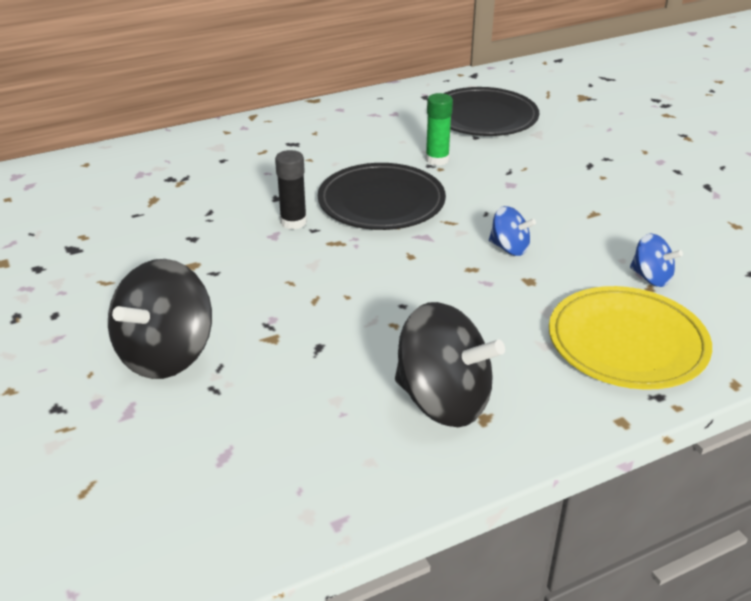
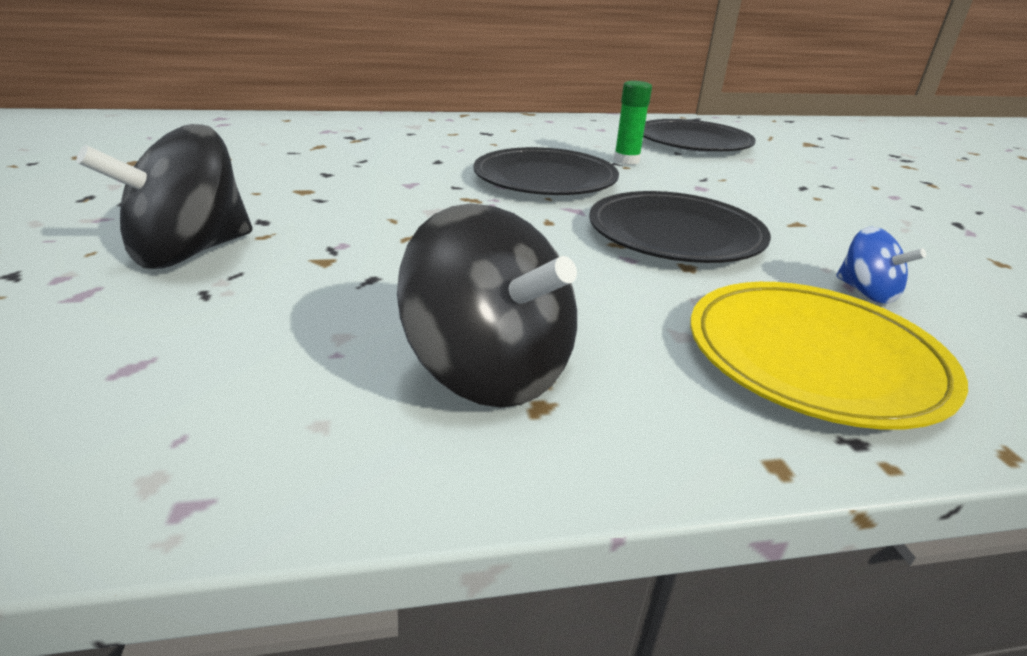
camera: 15 degrees right, 5 degrees down
black glue stick [275,150,307,230] -> none
blue spinning top [489,206,536,256] -> black plate [589,191,771,263]

